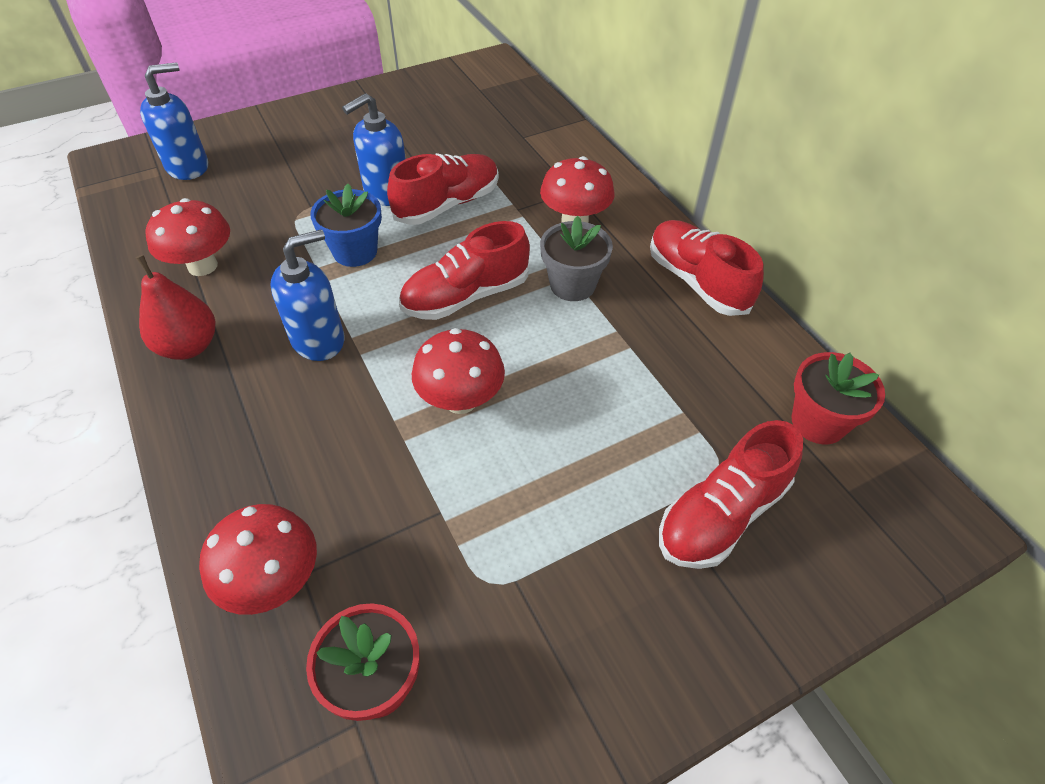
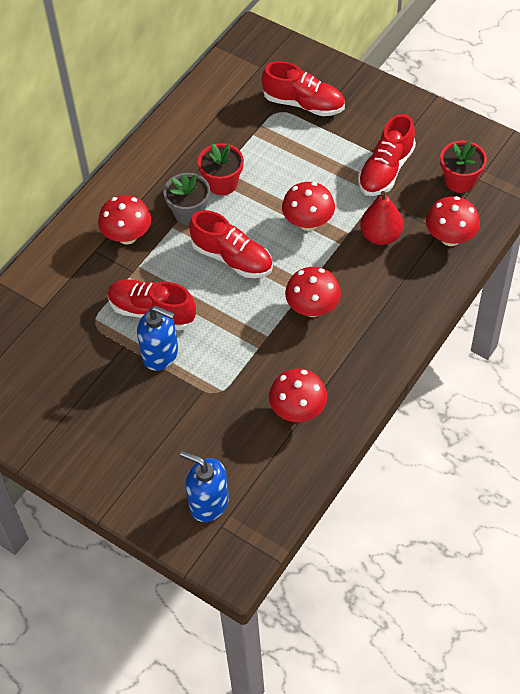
camera: 115 degrees left, 5 degrees up
red pear [136,255,215,360] -> red pear moved to [360,191,404,245]
blue soap dispenser [270,230,344,361] -> red mushroom [285,267,341,317]
blue flower pot [310,184,382,267] -> none
red shoe [650,220,764,316] -> red shoe moved to [358,114,416,196]
red flower pot [792,352,885,445] -> red flower pot moved to [198,143,244,195]

